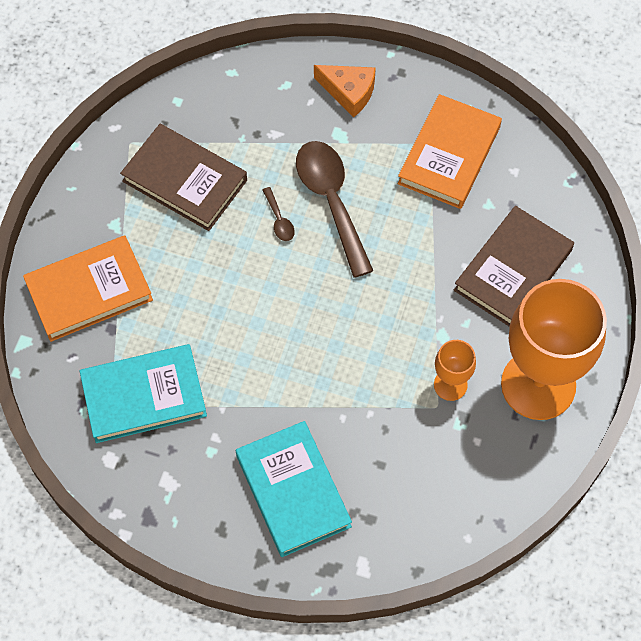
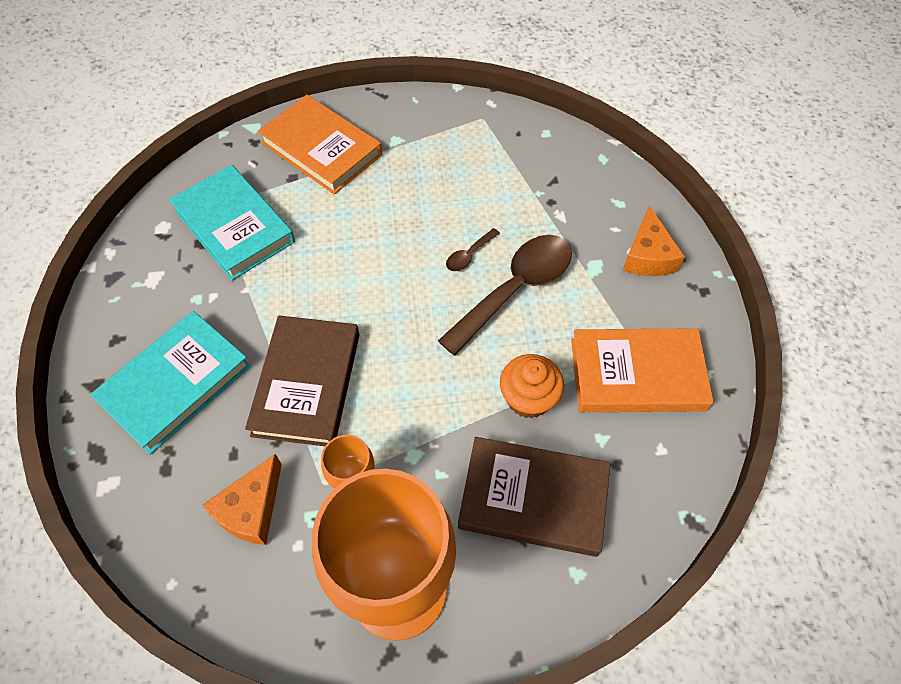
camera: 65 degrees right, 5 degrees down
brown book [120,124,247,231] -> brown book moved to [245,315,359,446]
none -> orange cheese [202,454,282,545]
none -> orange cupcake [500,354,564,418]

